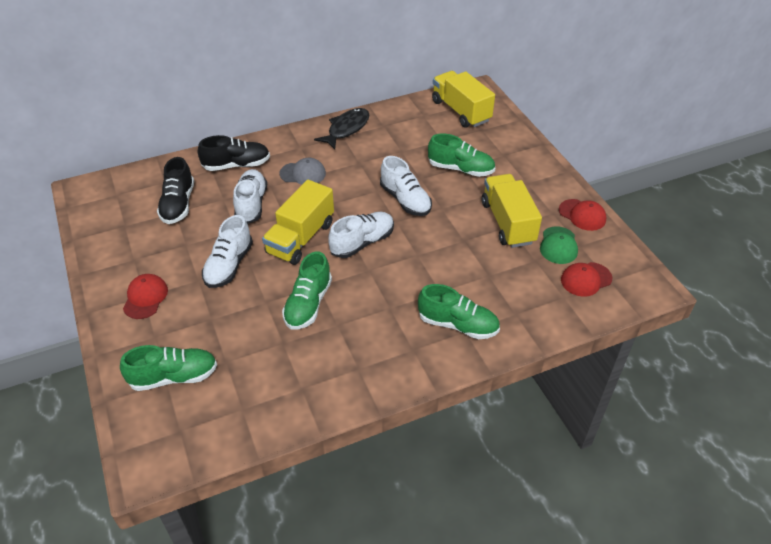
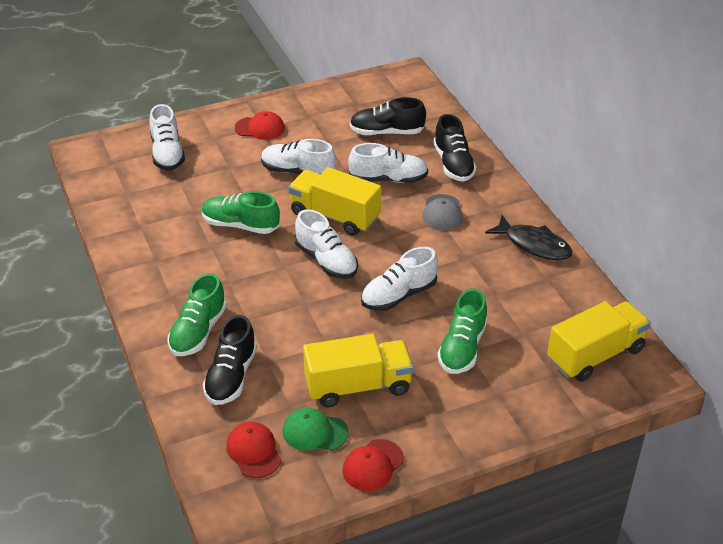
camera: 90 degrees right, 5 degrees down
green shoe [120,345,217,391] -> white shoe [150,104,185,171]
none -> black shoe [203,315,257,405]

